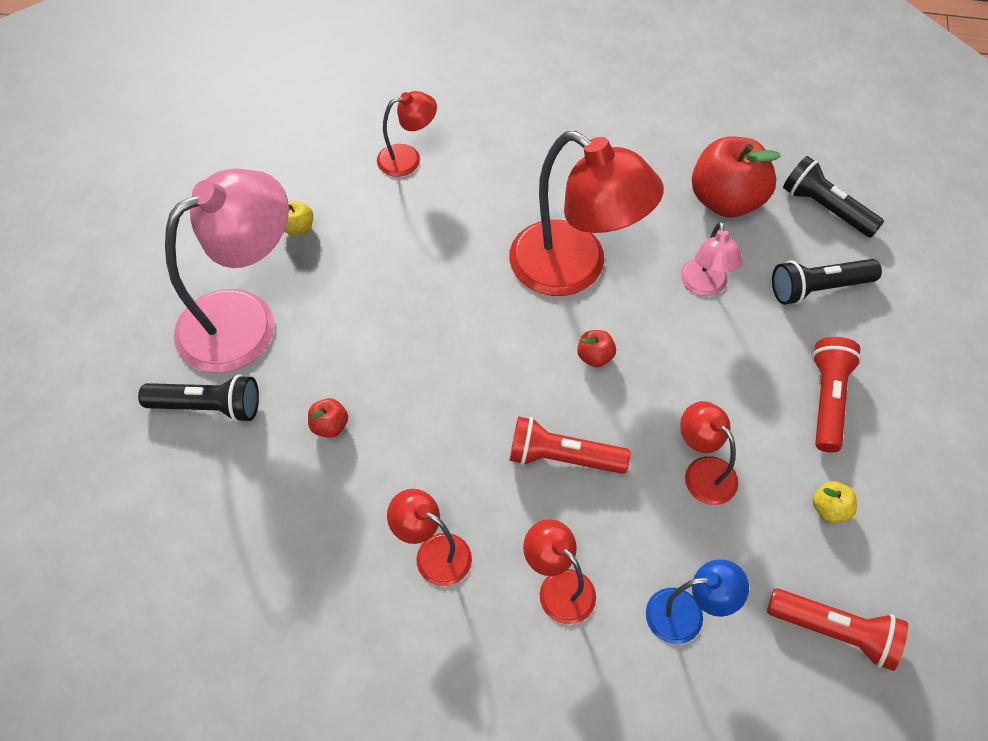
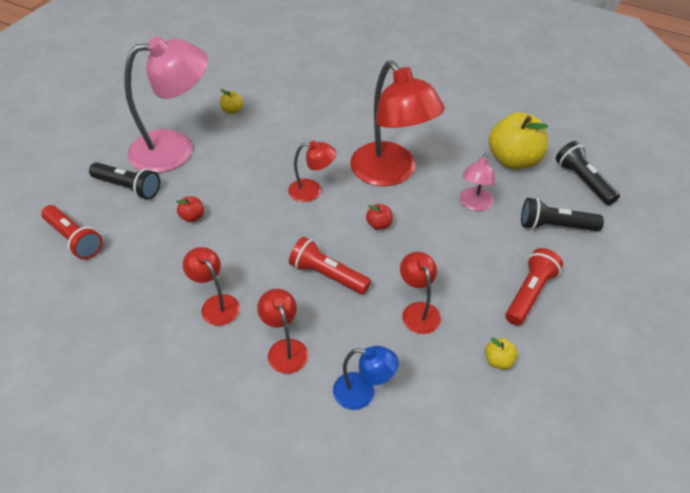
camera: 20 degrees right, 10 degrees down
red lamp [377,91,437,177] -> red lamp moved to [288,141,336,202]
red apple [692,136,781,218] -> yellow apple [489,112,548,169]
red flashlight [767,588,908,671] -> red flashlight moved to [41,205,103,260]

